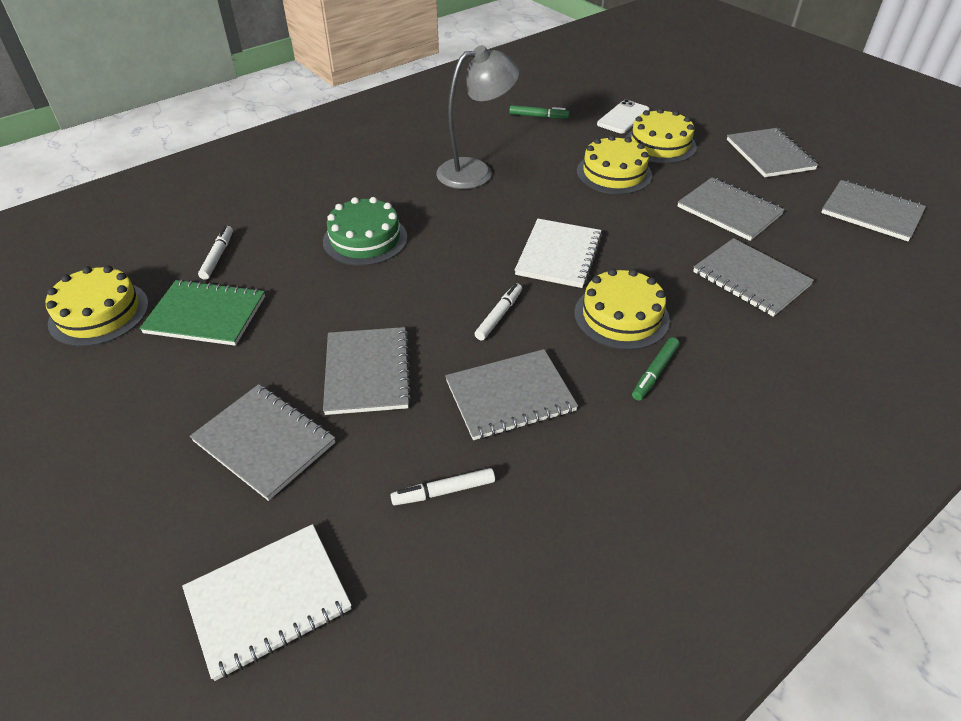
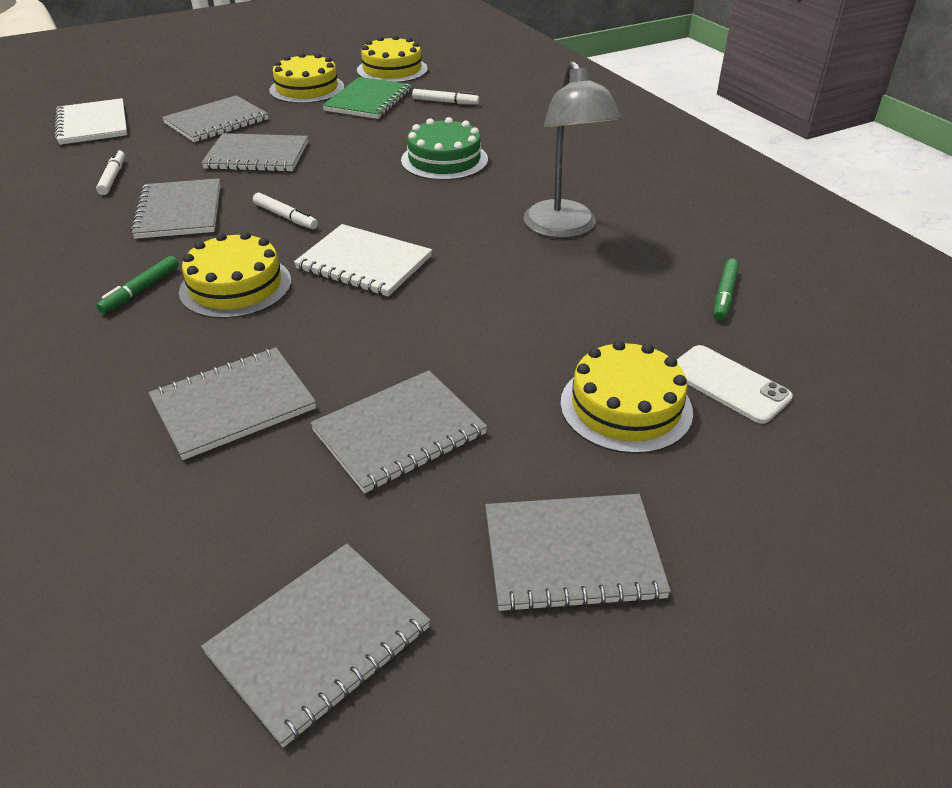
camera: 100 degrees right, 5 degrees down
yellow cake [577,135,652,194] -> yellow cake moved to [269,53,344,104]
green marker [632,337,680,401] -> green marker turned 105 degrees counterclockwise [96,256,179,314]

